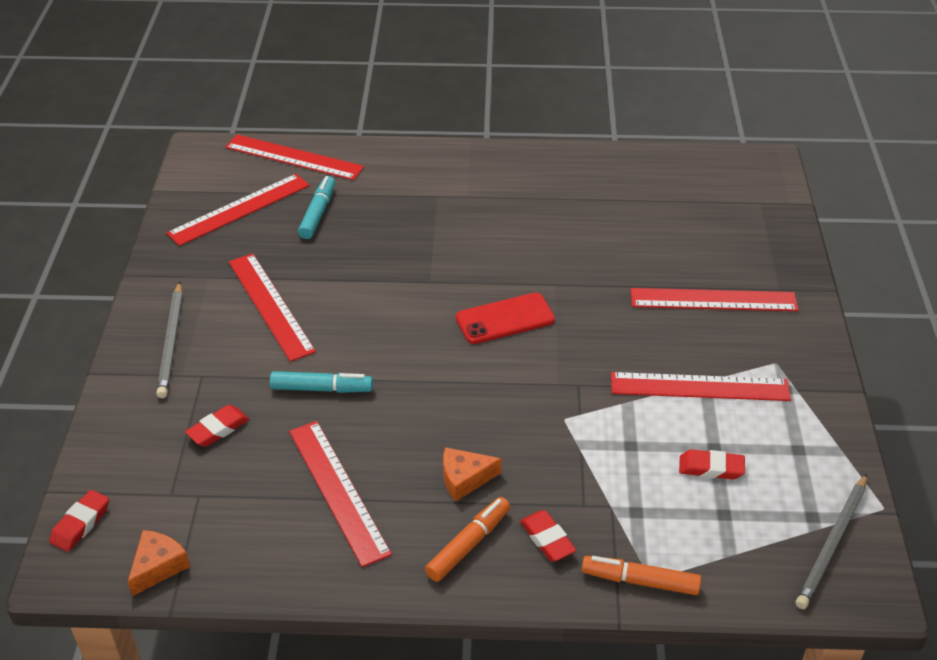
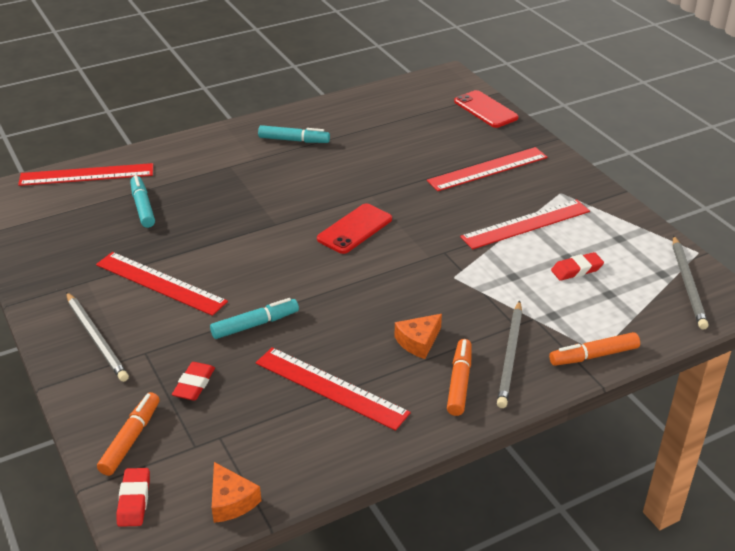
camera: 30 degrees left, 5 degrees down
orange cheese [128,530,190,596] -> orange cheese turned 150 degrees clockwise [212,462,261,523]
red ruler [167,174,310,246] -> none
red eraser [520,510,576,561] -> grey pencil [497,301,522,408]
none -> orange marker [97,392,160,476]
none -> turquoise marker [258,125,330,143]
none -> red phone [454,90,519,128]

